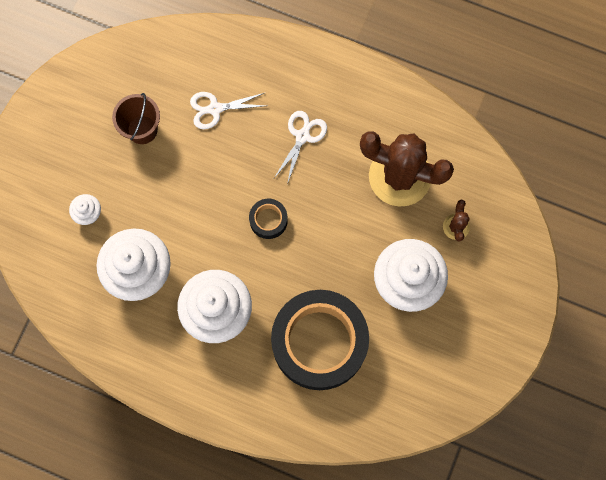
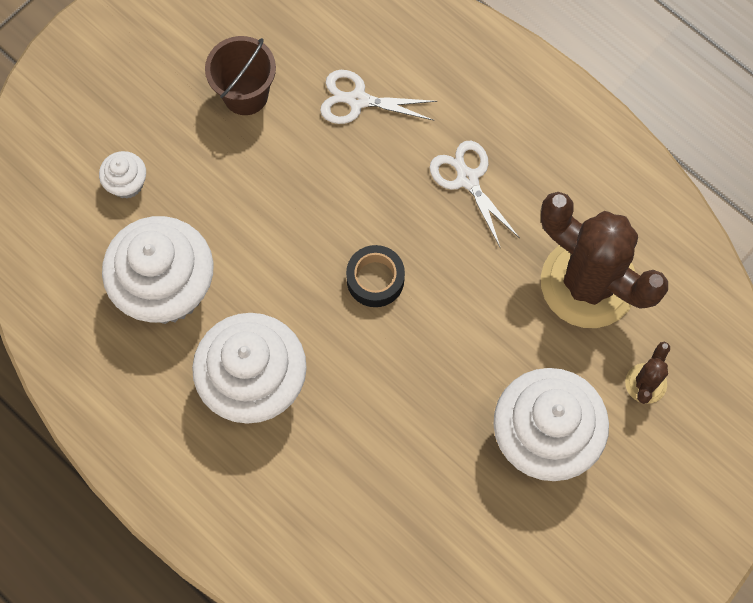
camera: 20 degrees right, 5 degrees down
black tape [271,290,369,390] -> none
white scissors [274,111,327,184] -> white scissors turned 75 degrees counterclockwise [430,141,519,249]

